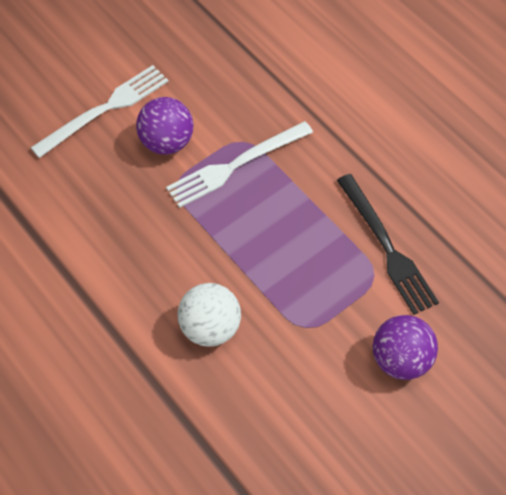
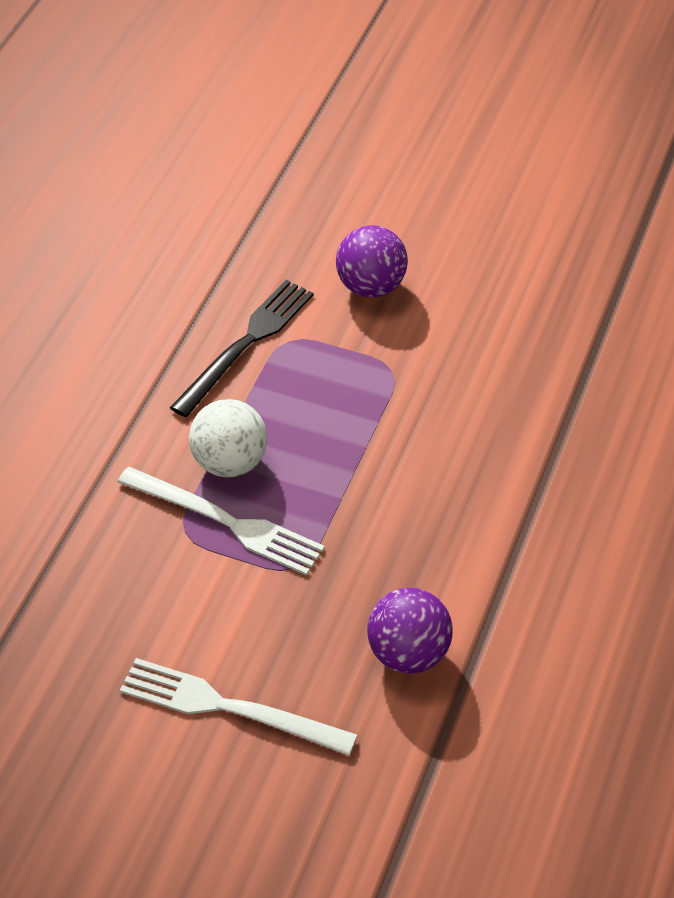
camera: 120 degrees left, 10 degrees down
purple ball [136,97,193,154] -> purple ball moved to [367,588,453,674]
white ball [177,283,241,347] -> white ball moved to [189,399,267,477]

